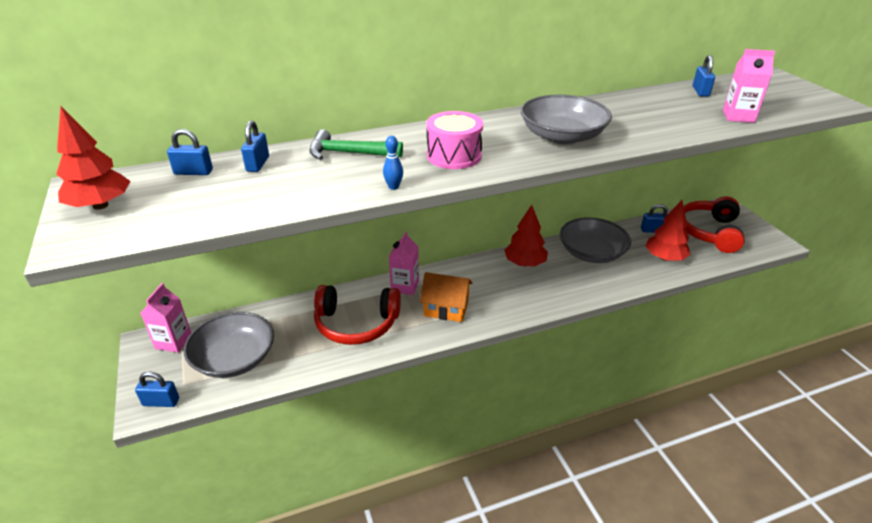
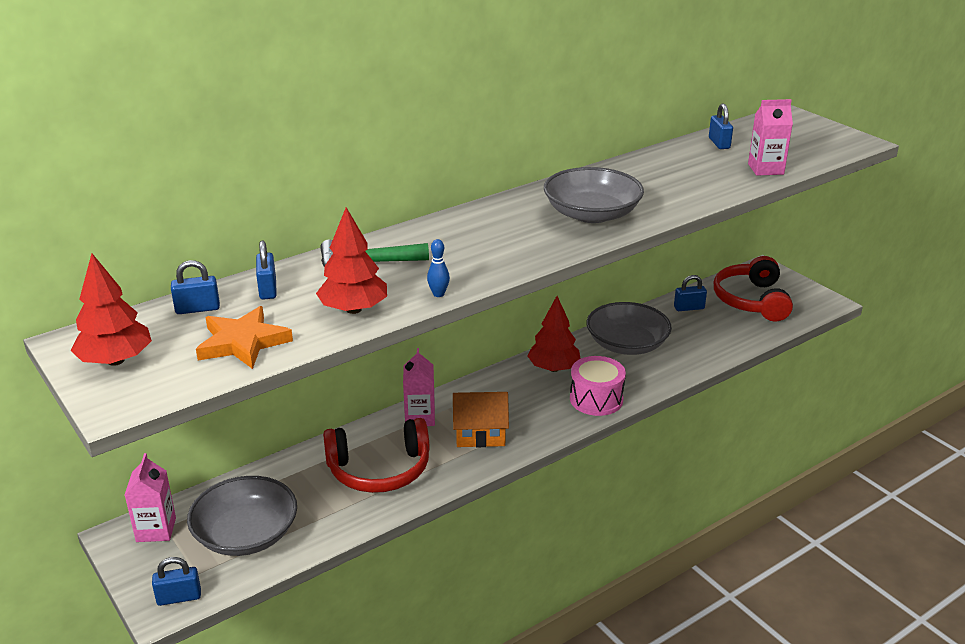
camera: 15 degrees left, 5 degrees down
pink drum [426,111,483,169] -> pink drum moved to [570,356,626,416]
red tree [645,200,691,261] -> red tree moved to [316,207,387,314]
none -> orange star [196,306,293,369]

